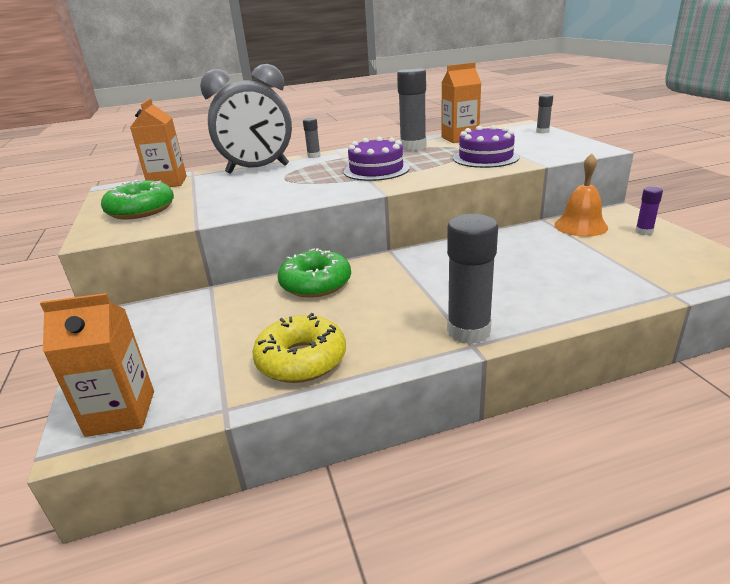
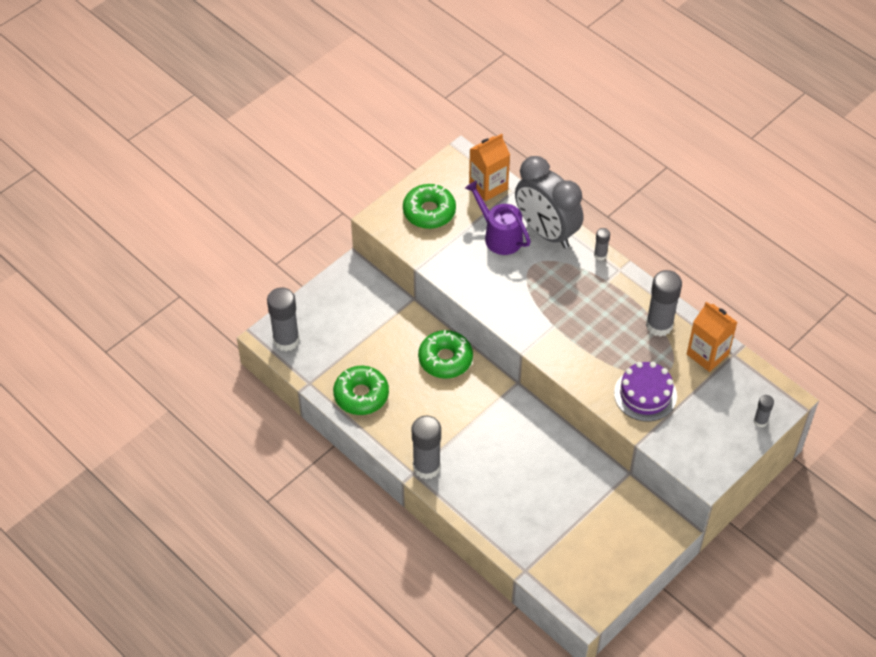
camera: 60 degrees right, 25 degrees up
orange carton [40,293,154,437] -> grey glue stick [267,287,300,351]
yellow donut [252,313,346,383] -> green donut [333,366,389,415]
purple cake [344,137,410,181] -> none
orange bell [554,153,608,237] -> none
purple glue stick [635,187,663,235] -> none
none -> purple watering can [465,181,531,255]

